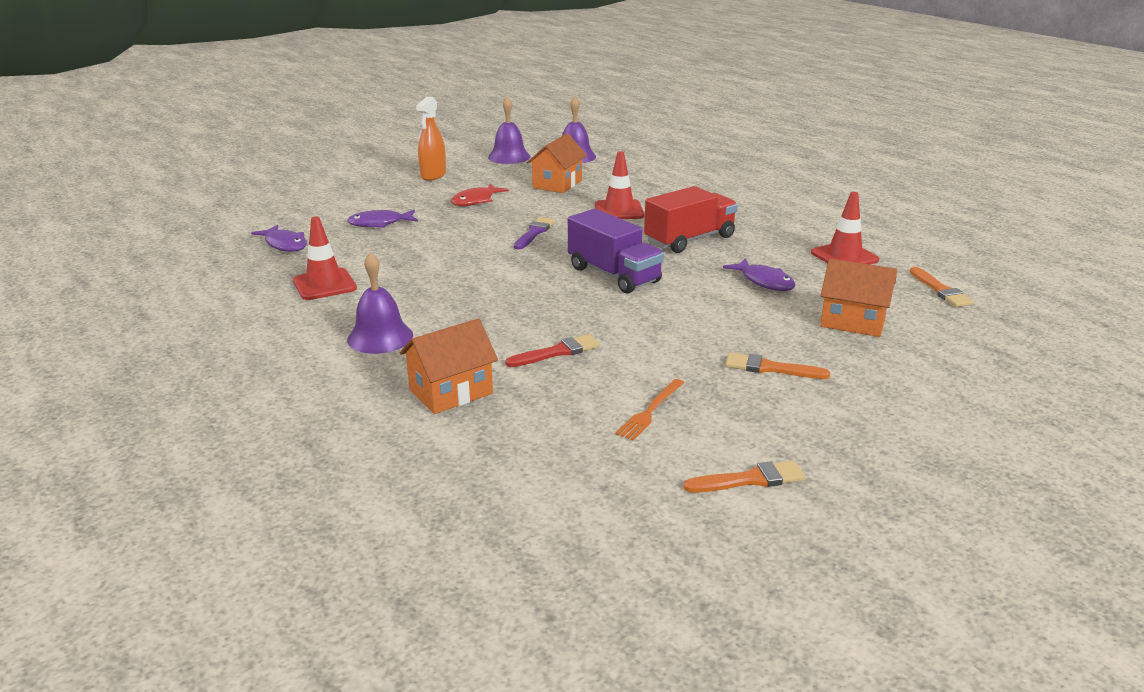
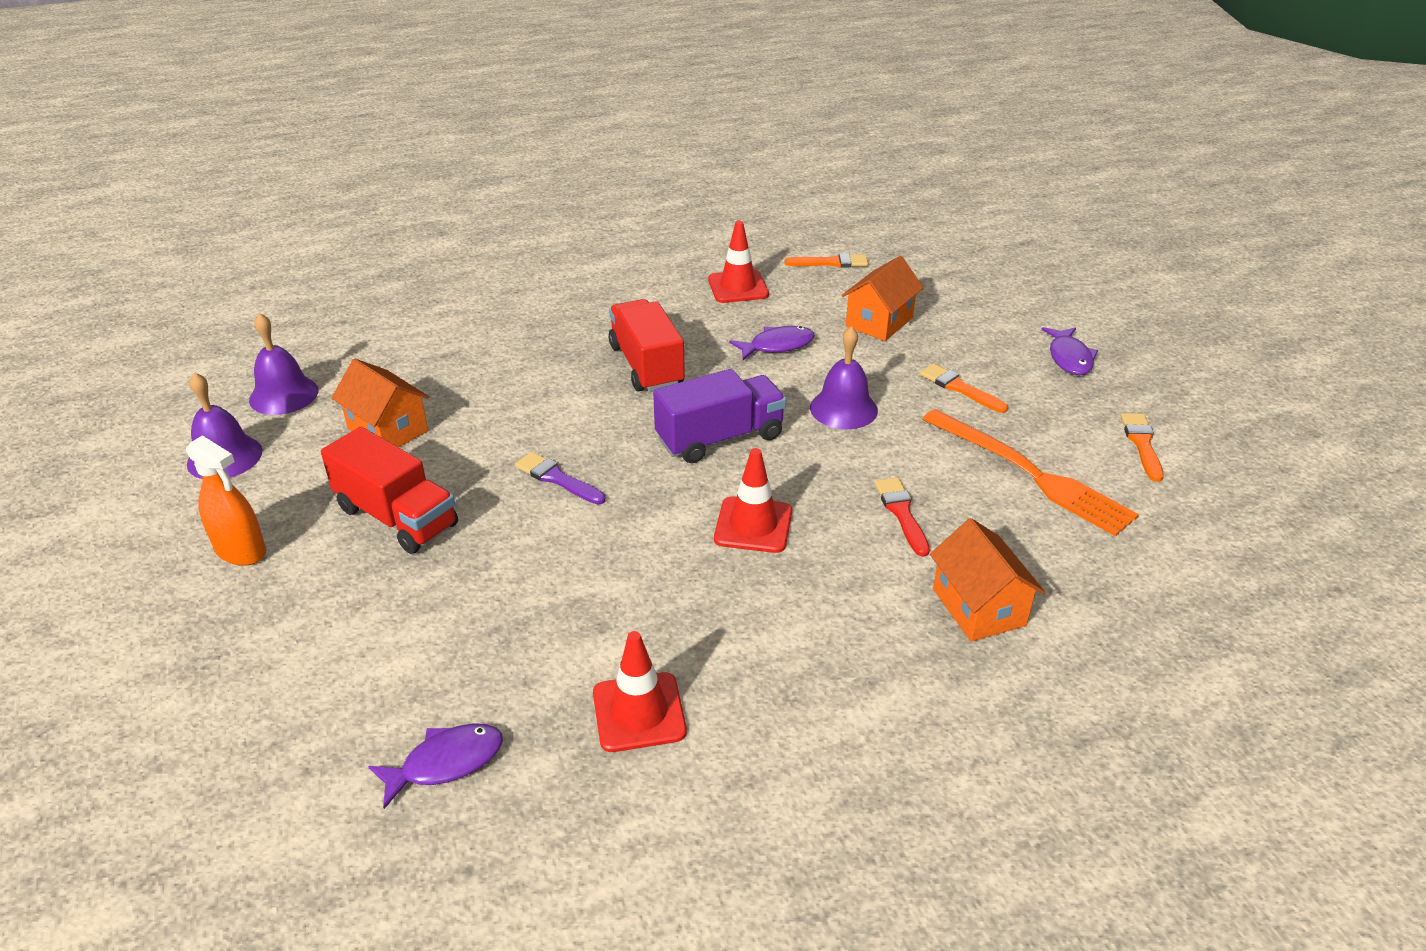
camera: 75 degrees left, 10 degrees up
purple fish [347,210,418,228] -> purple fish moved to [1041,327,1098,375]
purple bell [347,252,413,354] -> purple bell moved to [810,326,878,429]
red fish [451,184,509,206] -> red truck [321,427,458,554]
red traffic cone [595,151,644,219] -> red traffic cone moved to [714,448,792,553]
orange fork [616,379,684,441] -> orange fork [922,409,1139,537], size x2.05
orange brush [725,353,830,379] -> orange brush turned 105 degrees clockwise [920,363,1008,413]

